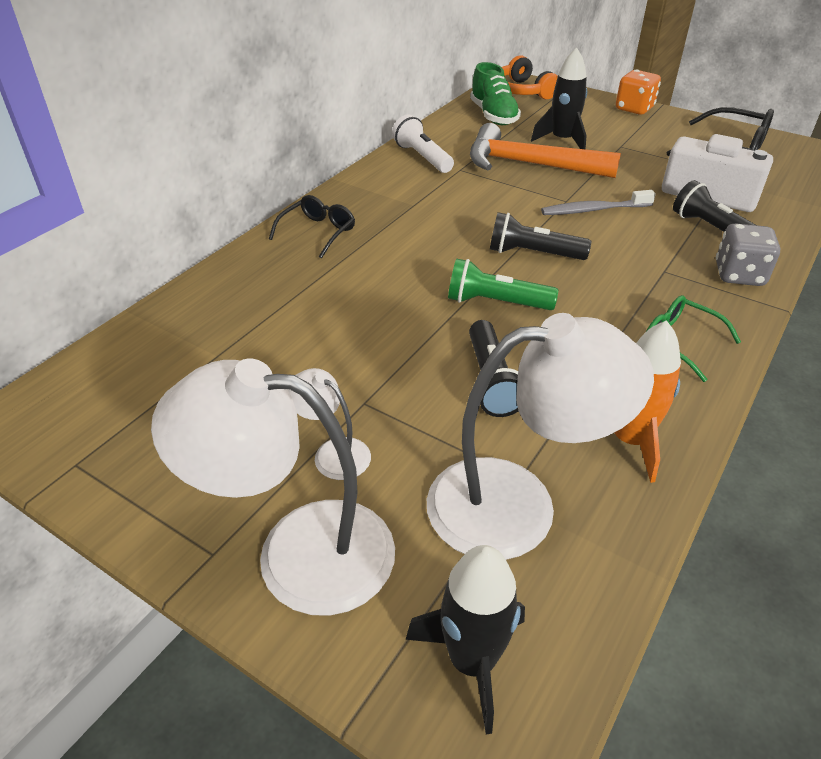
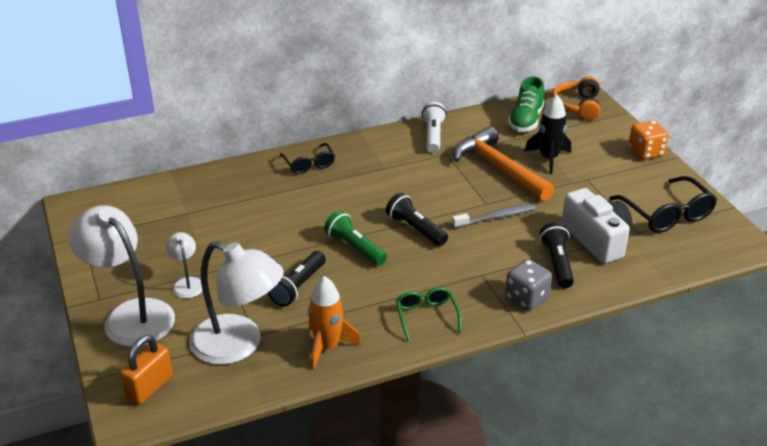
camera: 35 degrees right, 5 degrees down
black glasses [269,195,355,259] -> black glasses turned 90 degrees clockwise [280,143,335,174]
black rocket [406,545,525,734] -> orange padlock [120,335,173,405]
grey toothbrush [541,190,656,215] -> grey toothbrush turned 135 degrees clockwise [452,204,535,228]

